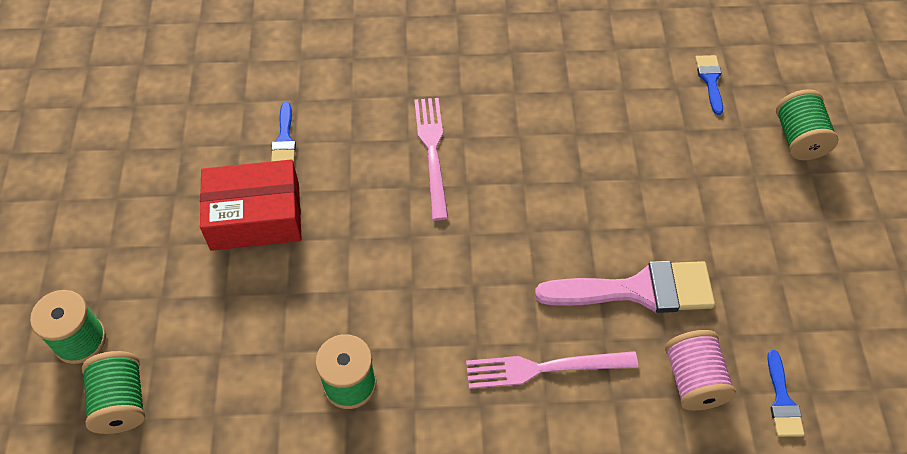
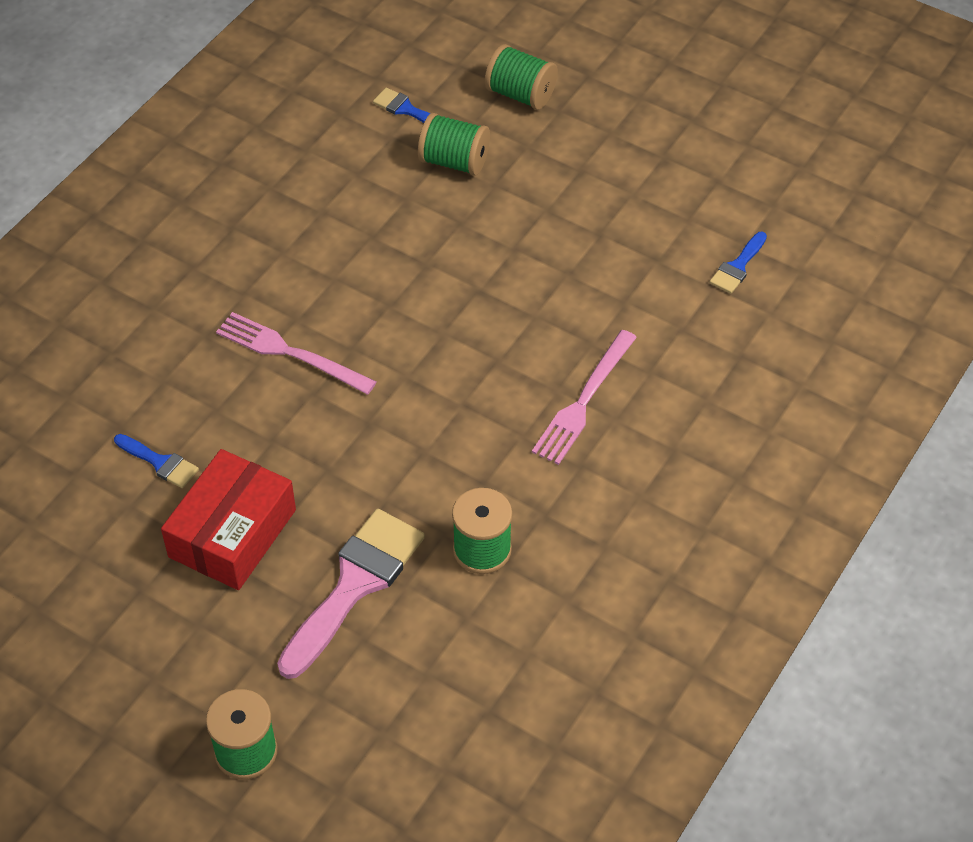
camera: 55 degrees left, 5 degrees down
green spool [82,351,145,434] -> green spool moved to [418,113,490,176]
pink brush [535,261,715,313] -> pink brush moved to [277,509,425,679]
pink spool [665,330,736,411] -> none
blue brush [767,350,804,437] -> blue brush turned 90 degrees clockwise [710,232,767,294]

